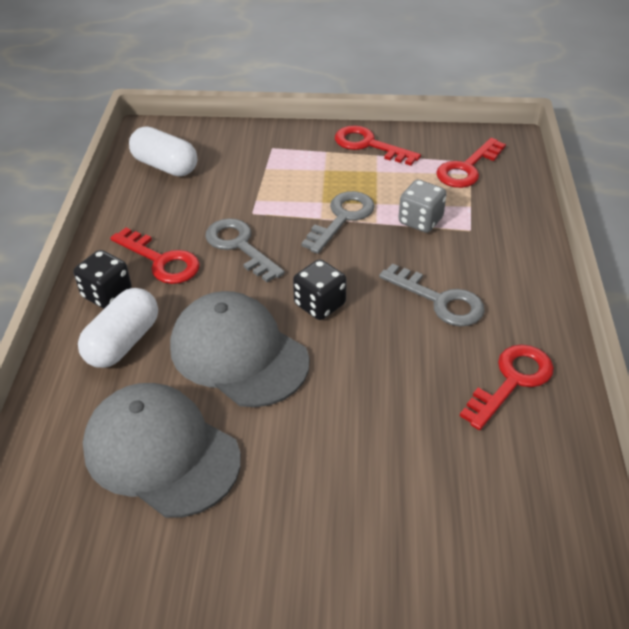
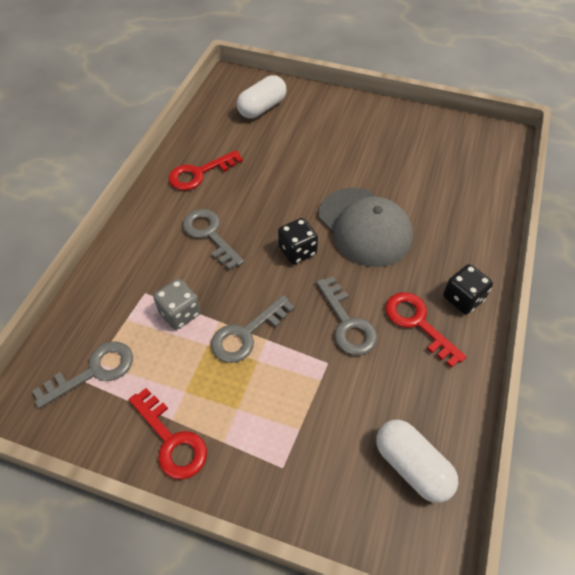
camera: 165 degrees left, 10 degrees up
white capsule [78,288,158,368] -> white capsule moved to [237,75,286,118]
grey cap [83,383,241,518] -> none
red key [436,138,506,188] -> grey key [32,341,133,409]

